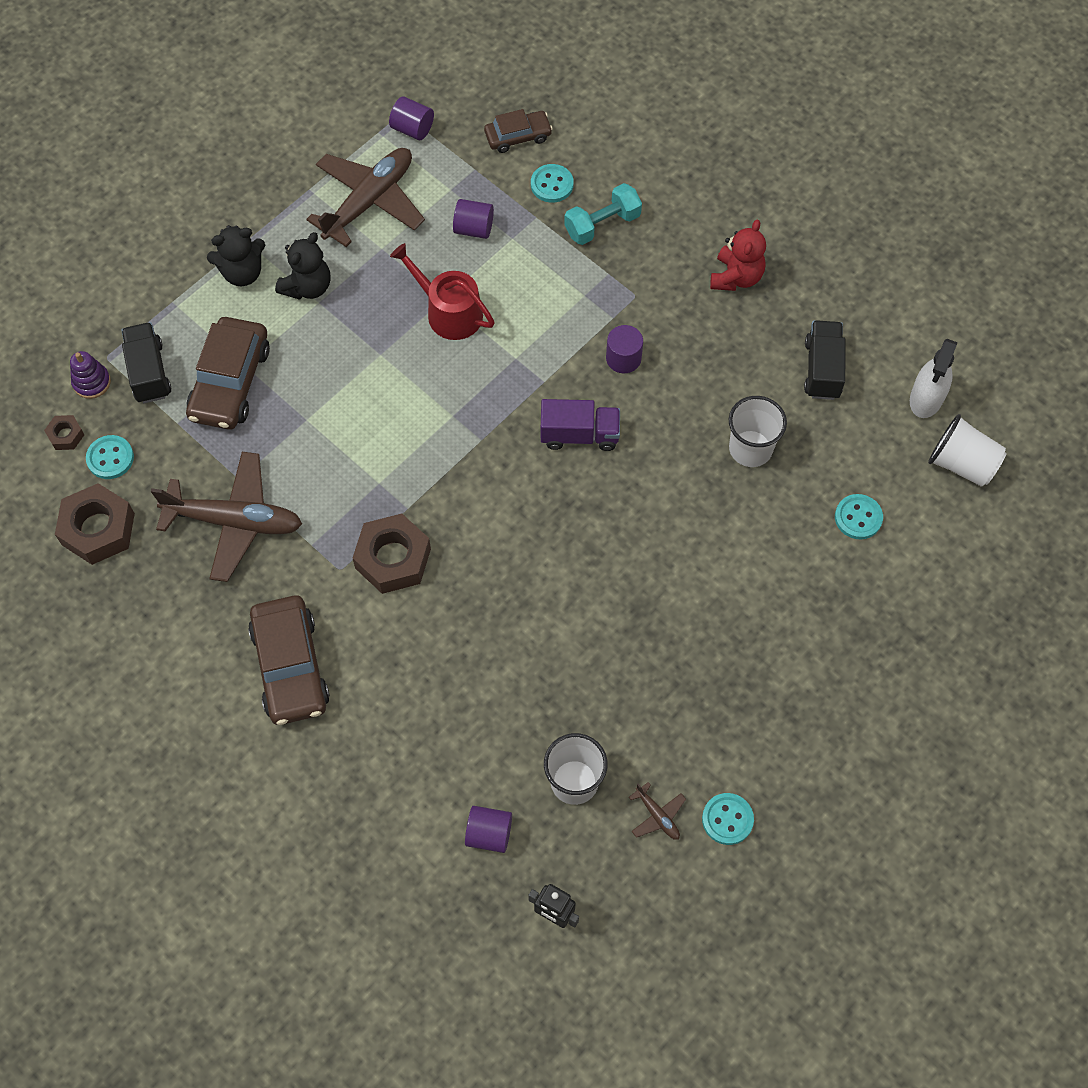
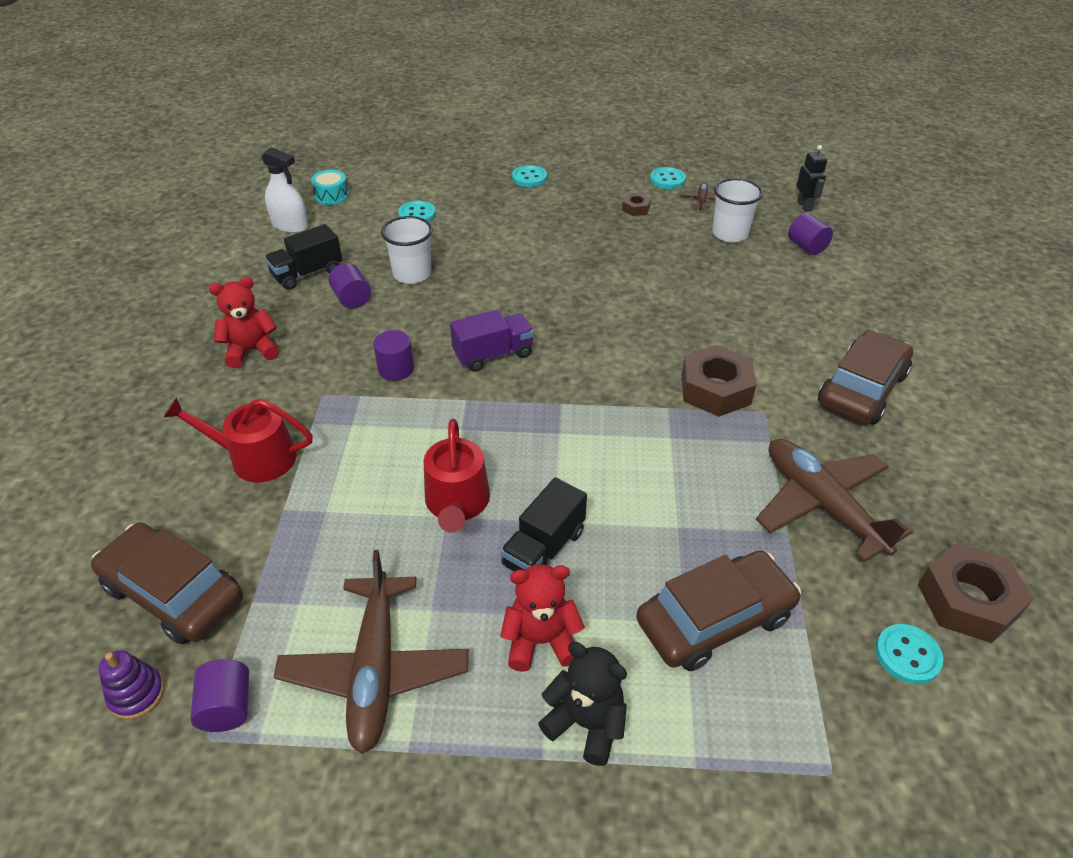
camera: 130 degrees left, 20 degrees down
brown nut [44,415,84,450] -> brown nut moved to [622,193,651,216]
purple stacking toy [70,351,111,399] -> purple stacking toy moved to [98,650,164,719]
black truck [122,322,171,403] -> black truck moved to [501,477,587,571]
black teddy bear [275,232,331,300] -> red teddy bear [500,564,585,672]
brown plane [306,148,425,247] -> brown plane turned 90 degrees counterclockwise [274,550,469,754]
purple cylinder [453,199,494,239] -> purple cylinder moved to [328,263,371,308]
brown car [484,109,553,153] -> brown car [91,522,243,644], size x1.71
turquoise button [531,164,574,203] -> turquoise button moved to [512,165,547,187]
purple truck [541,399,620,451] -> purple truck turned 105 degrees clockwise [450,310,534,372]
turquoise dumbbell [564,183,642,245] -> red watering can [163,397,313,482]
white spray bottle [910,339,957,418] -> white spray bottle turned 45 degrees clockwise [261,147,308,233]
white cup [928,414,1007,487] -> turquoise drum [311,170,349,205]

